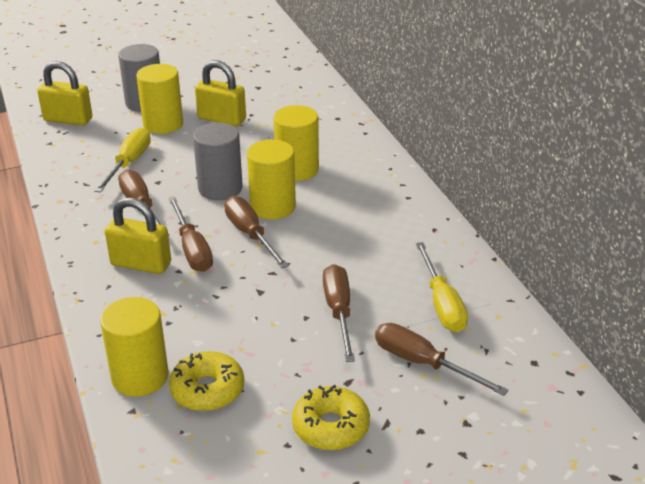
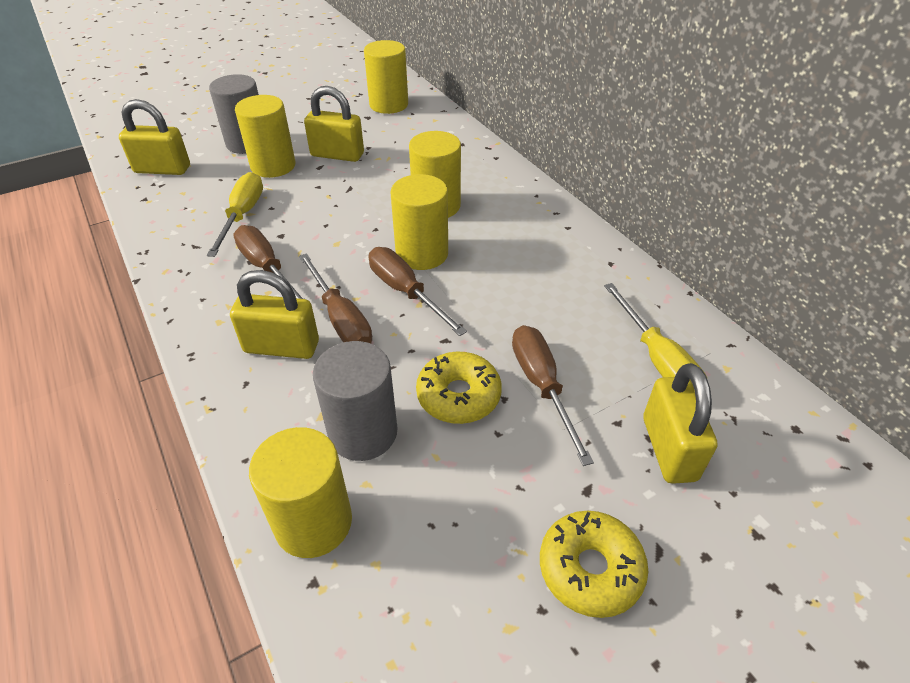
camera: 10 degrees left, 10 degrees up
yellow donut [169,351,244,411] -> yellow donut moved to [416,351,502,424]
grey cylinder [193,122,243,200] -> grey cylinder moved to [313,341,397,461]
brown screwdriver [375,323,509,396] -> yellow padlock [643,363,718,484]
none -> yellow cylinder [364,40,408,114]

